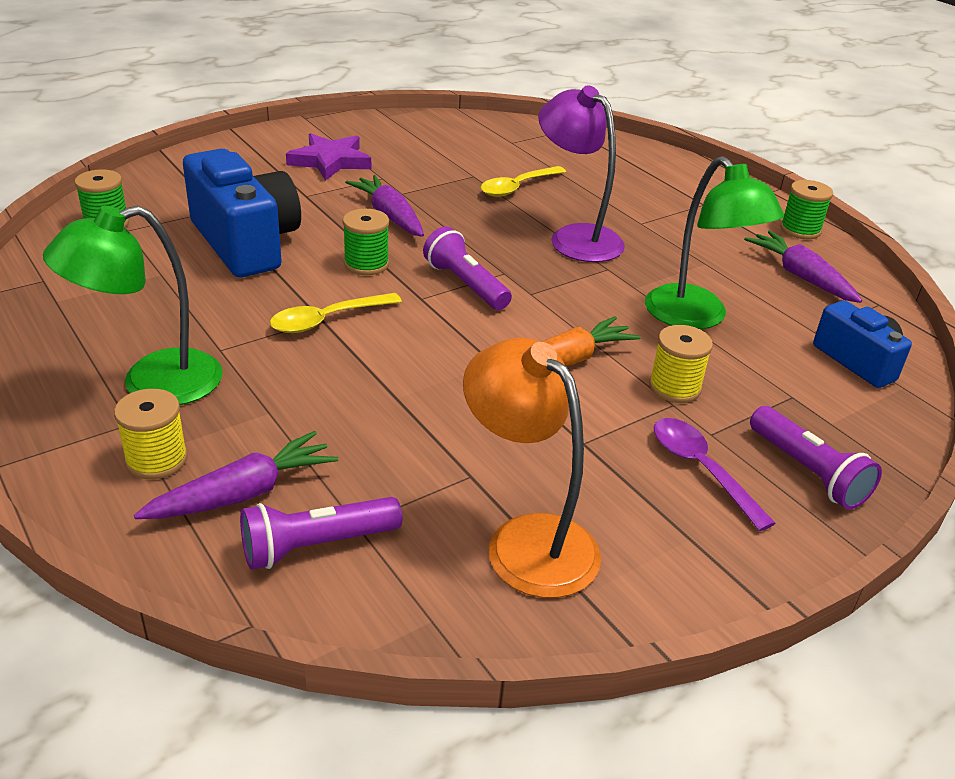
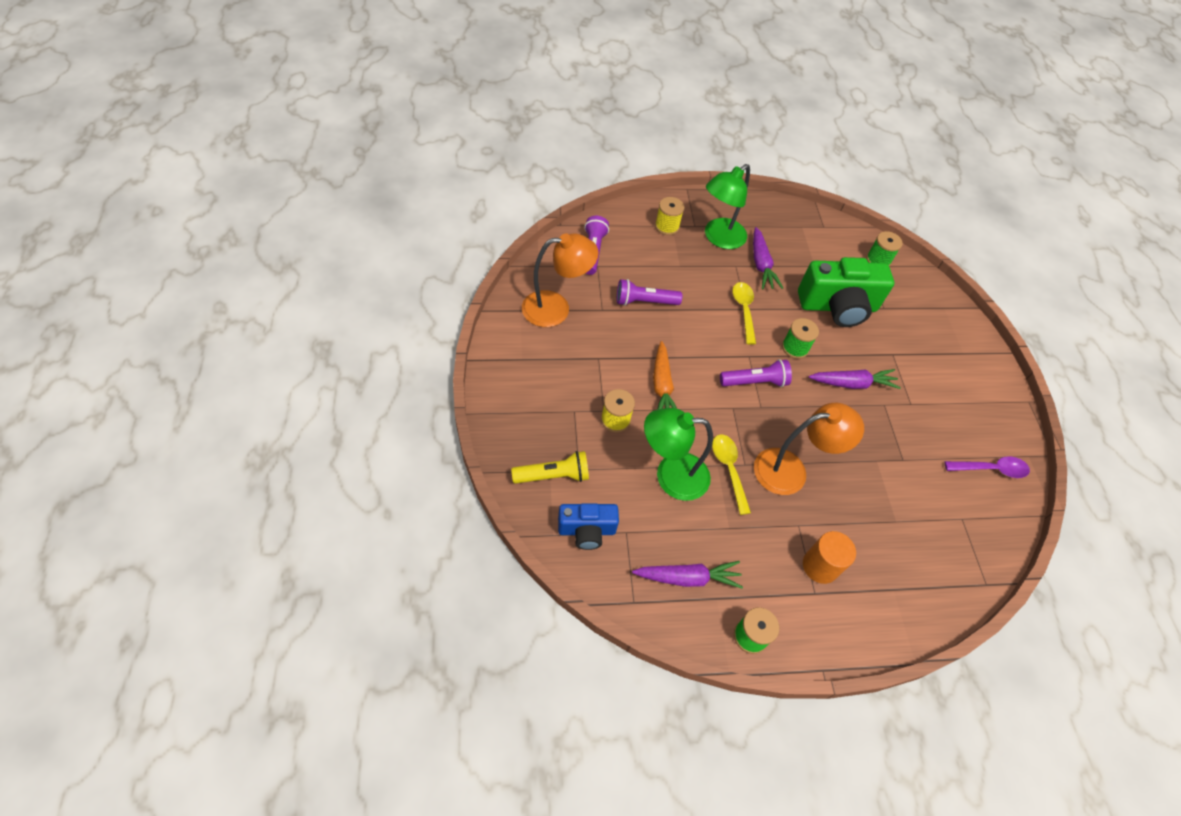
camera: 115 degrees right, 20 degrees up
green lamp [43,206,223,405] -> green lamp turned 135 degrees counterclockwise [705,164,750,249]
purple carrot [134,431,338,519] -> purple carrot moved to [753,227,783,289]
blue camera [183,149,301,277] -> green camera [798,257,894,327]
purple star [286,133,371,181] -> none
yellow spoon [481,166,566,197] -> yellow spoon moved to [712,434,751,515]
purple lamp [538,85,625,262] -> orange lamp [754,403,864,495]
purple spoon [654,418,776,531] -> purple spoon moved to [944,456,1030,478]
purple flashlight [750,406,882,509] -> purple flashlight moved to [617,279,682,306]
none -> yellow flashlight [511,451,589,484]
none -> orange cylinder [803,531,856,584]

